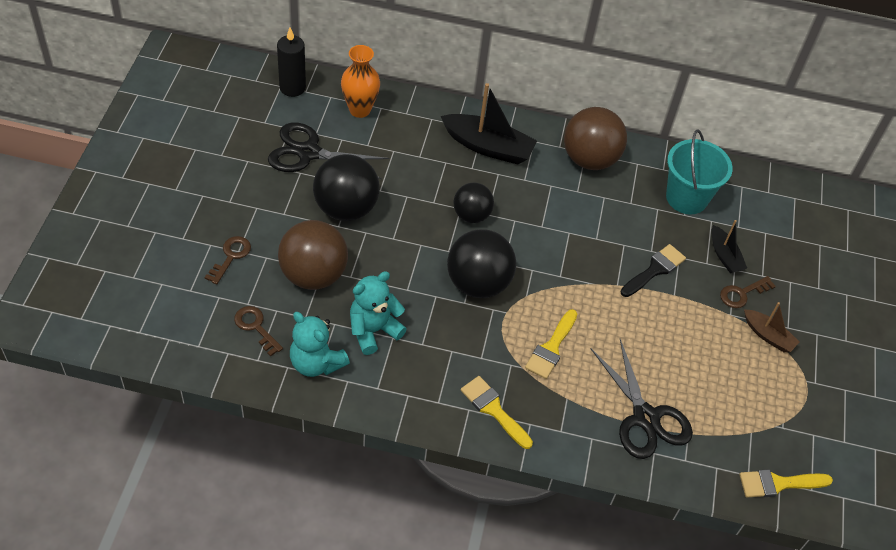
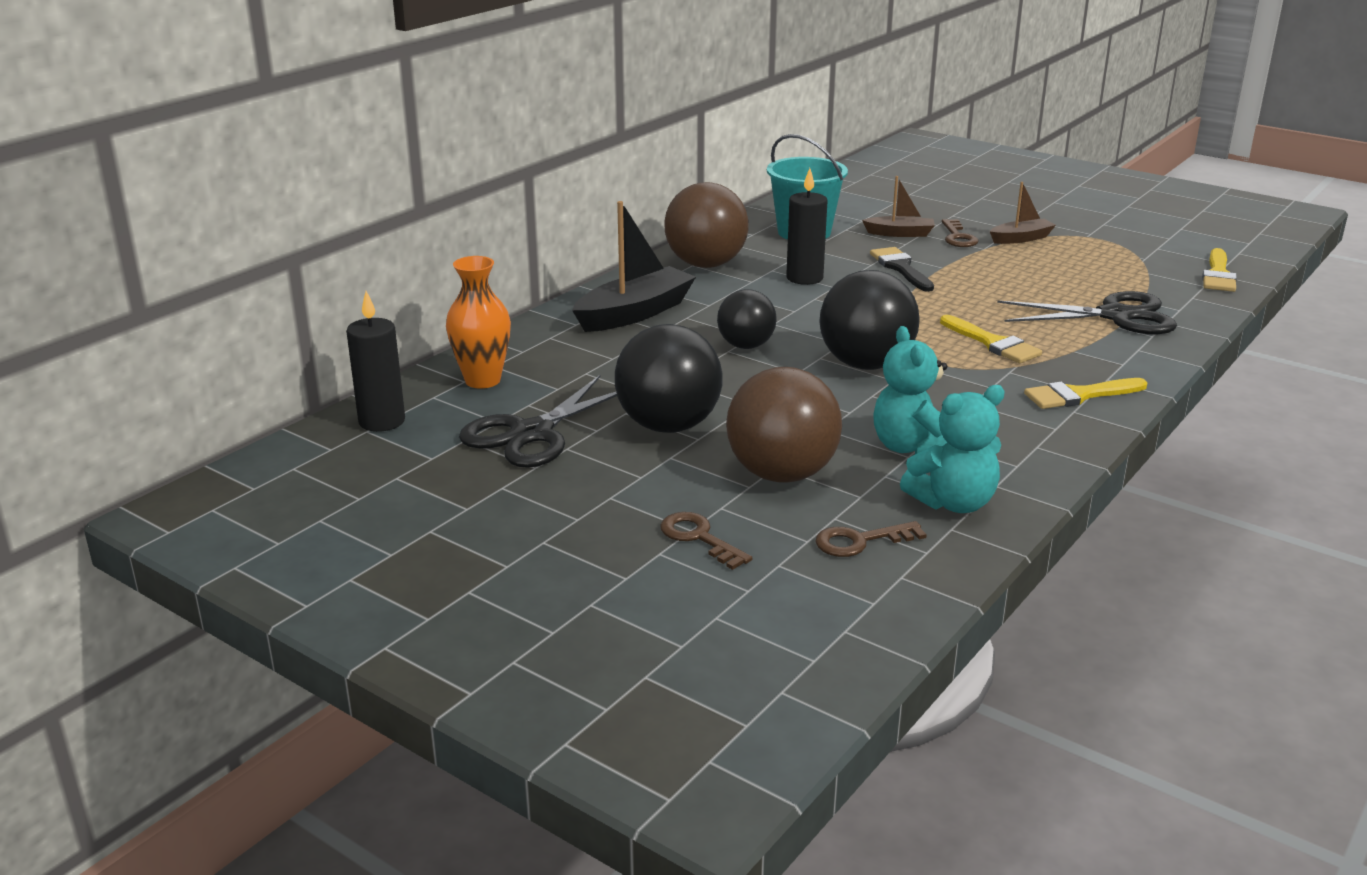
camera: 60 degrees left, 25 degrees down
black boat [711,220,747,273] -> brown boat [862,176,935,237]
none -> black candle [786,168,827,285]

